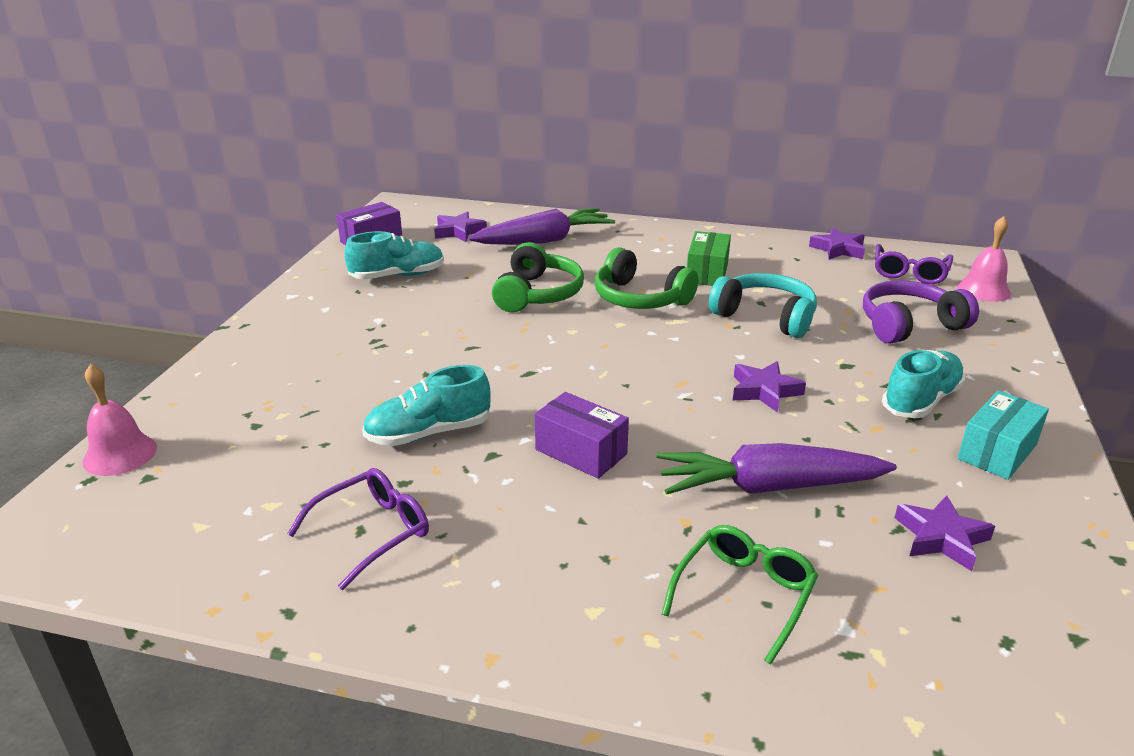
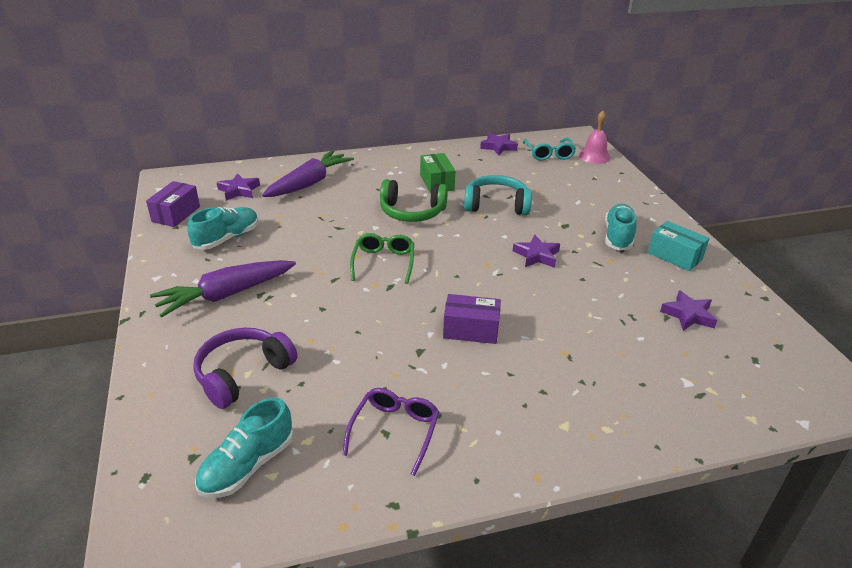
camera: 30 degrees left, 5 degrees up
pink bell [83,364,157,476] -> none
turquoise shoe [362,365,491,446] -> turquoise shoe moved to [195,397,294,498]
green headphones [492,242,584,312] -> none
purple carrot [656,443,897,495] -> purple carrot moved to [150,260,296,317]
green glasses [662,525,818,664] -> green glasses moved to [350,233,414,284]
purple headphones [863,280,979,344] -> purple headphones moved to [193,328,297,409]
purple glasses [875,244,953,284] -> turquoise glasses [523,138,576,161]
turquoise box [957,390,1049,480] -> turquoise box turned 60 degrees counterclockwise [648,221,710,271]

